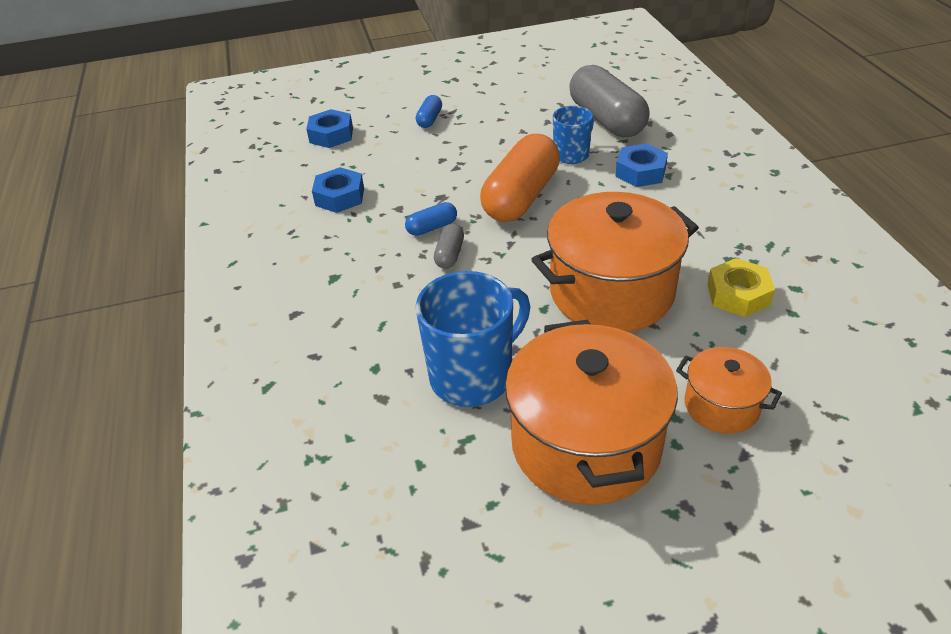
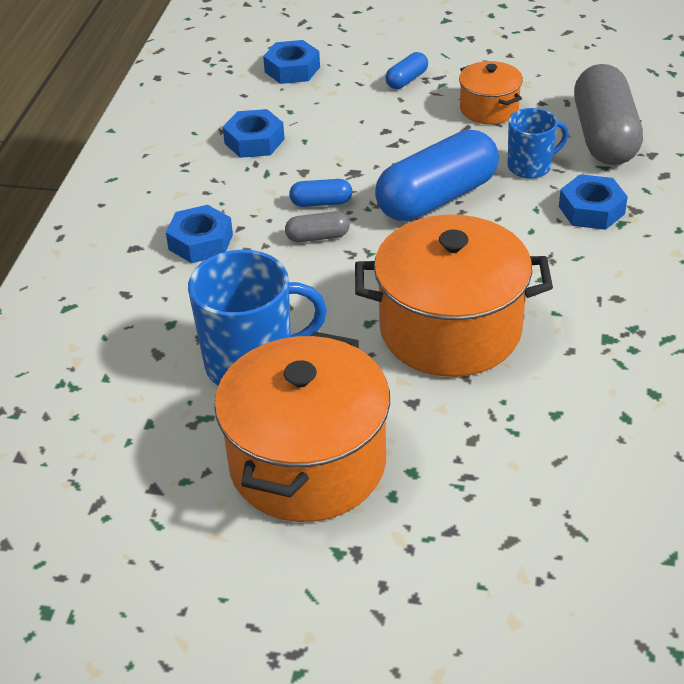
camera: 25 degrees right, 0 degrees up
grey capsule [434,224,464,269] -> grey capsule turned 45 degrees clockwise [285,211,350,242]
orange capsule [480,134,560,222] -> blue capsule [375,130,499,221]
orange pot [676,347,782,434] -> orange pot moved to [459,61,523,124]
yellow nut [707,258,775,317] -> none
none -> blue nut [166,205,233,263]

